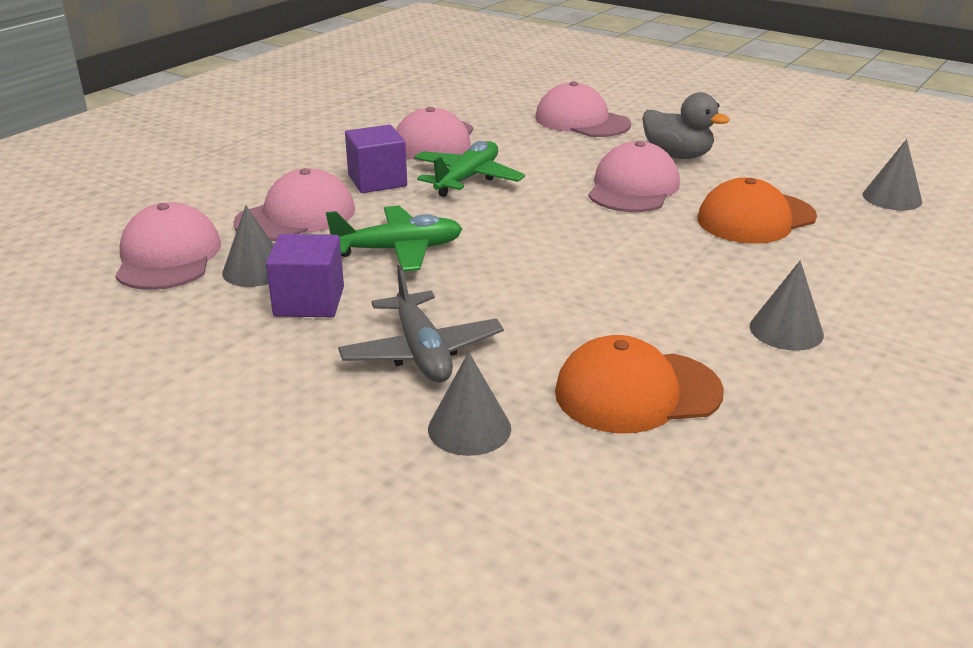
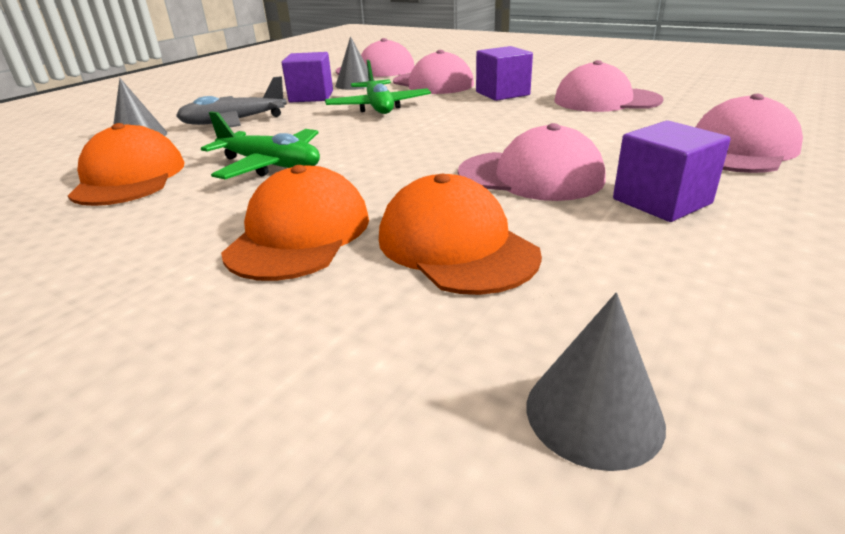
camera: 90 degrees right, 0 degrees up
green plane [414,141,525,197] -> green plane moved to [201,111,320,179]
grey duck [642,92,730,159] -> purple cube [613,120,731,222]
grey cone [750,260,824,351] -> none
none -> orange cap [221,165,369,281]

